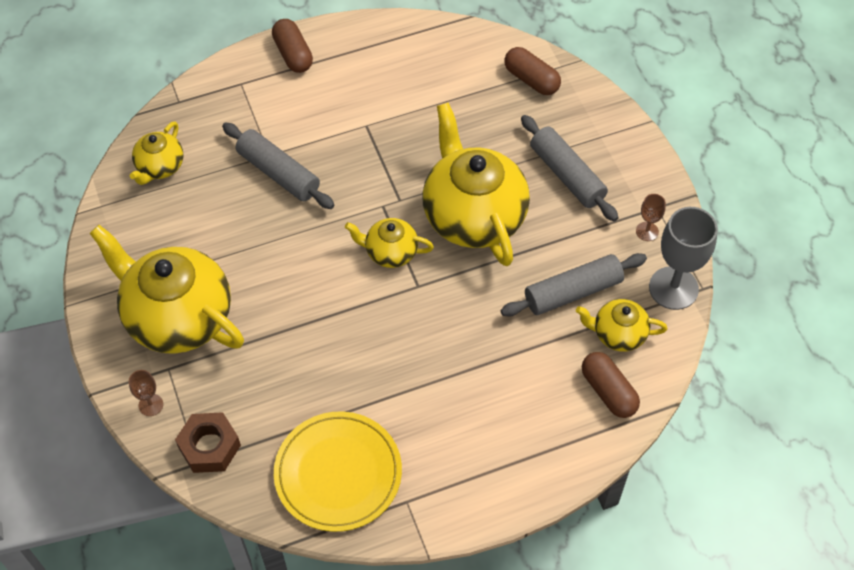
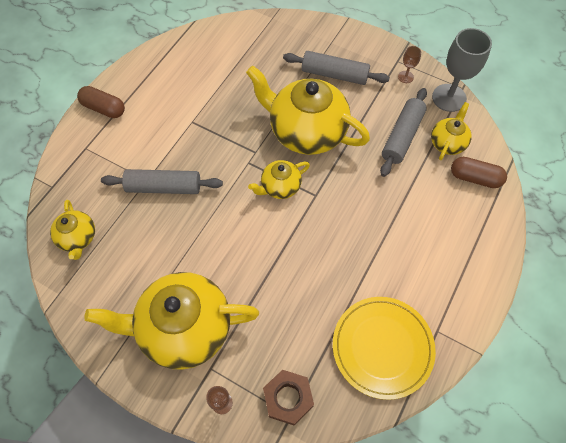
camera: 40 degrees left, 5 degrees up
brown capsule [504,47,561,95] -> none
yellow teapot [576,299,667,352] -> yellow teapot turned 150 degrees clockwise [431,102,472,160]

